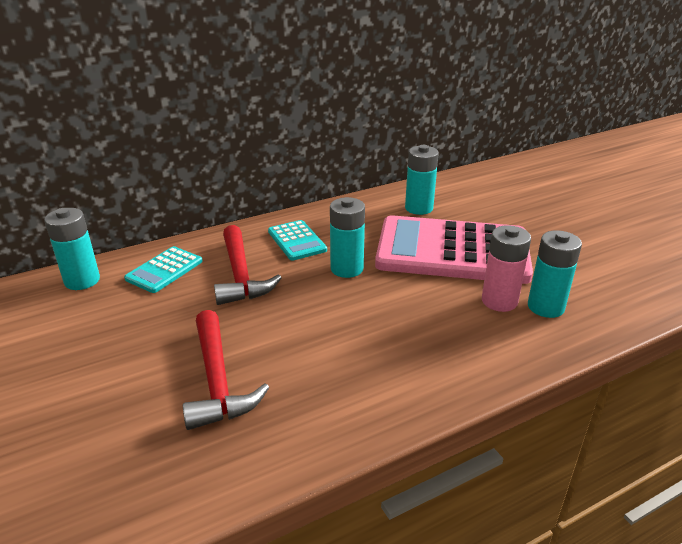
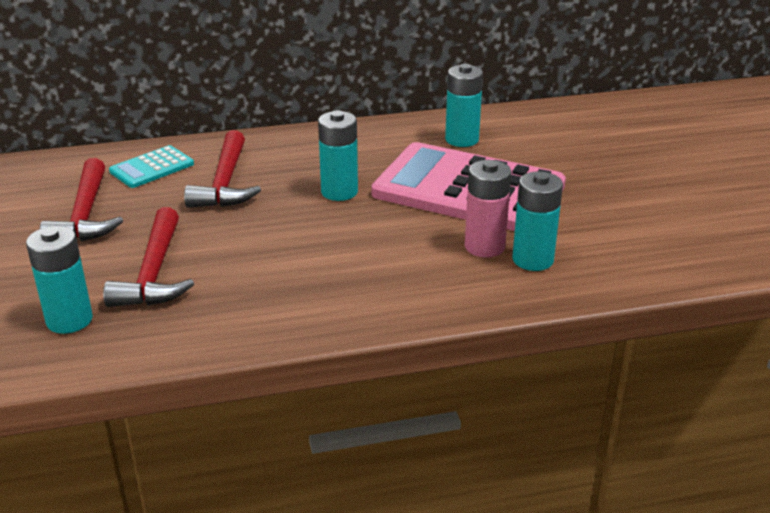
camera: 15 degrees right, 0 degrees up
turquoise battery [44,208,100,290] -> turquoise battery moved to [26,226,93,334]
turquoise calculator [268,220,327,261] -> none
none -> red hammer [40,158,123,242]

